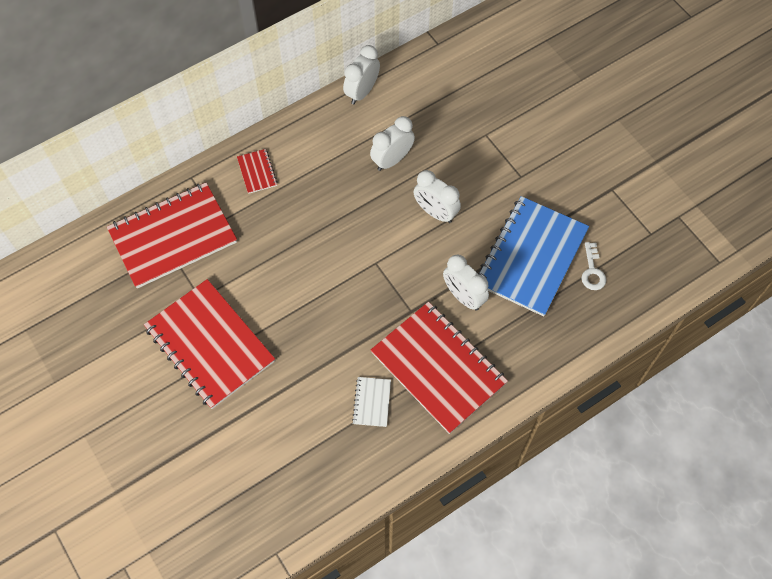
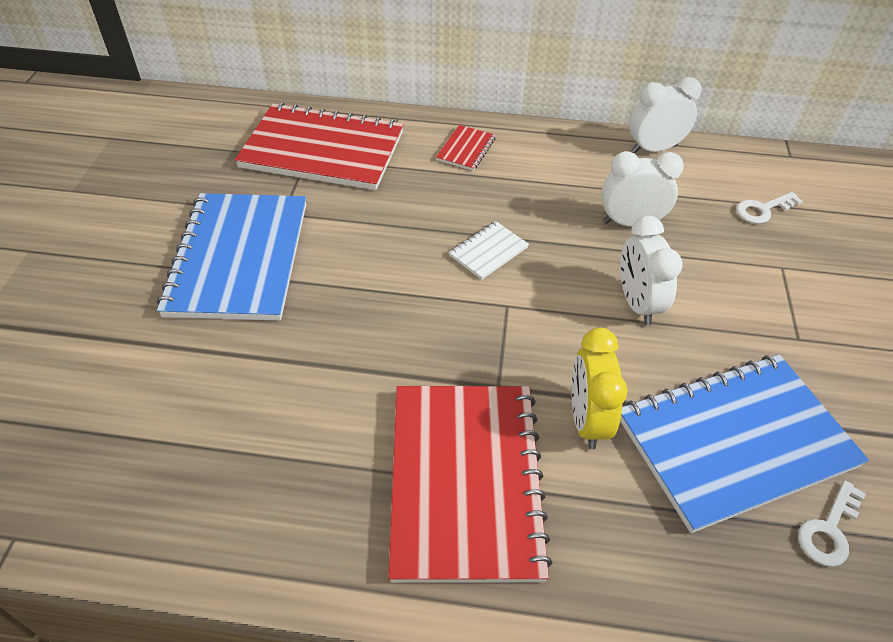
camera: 40 degrees right, 15 degrees down
red notebook [144,279,275,409] -> blue notebook [157,193,306,321]
white notebook [352,377,391,427] -> white notebook moved to [449,221,529,280]
white clock [443,255,489,311] -> yellow clock [572,328,628,449]
none -> white key [736,192,803,224]

